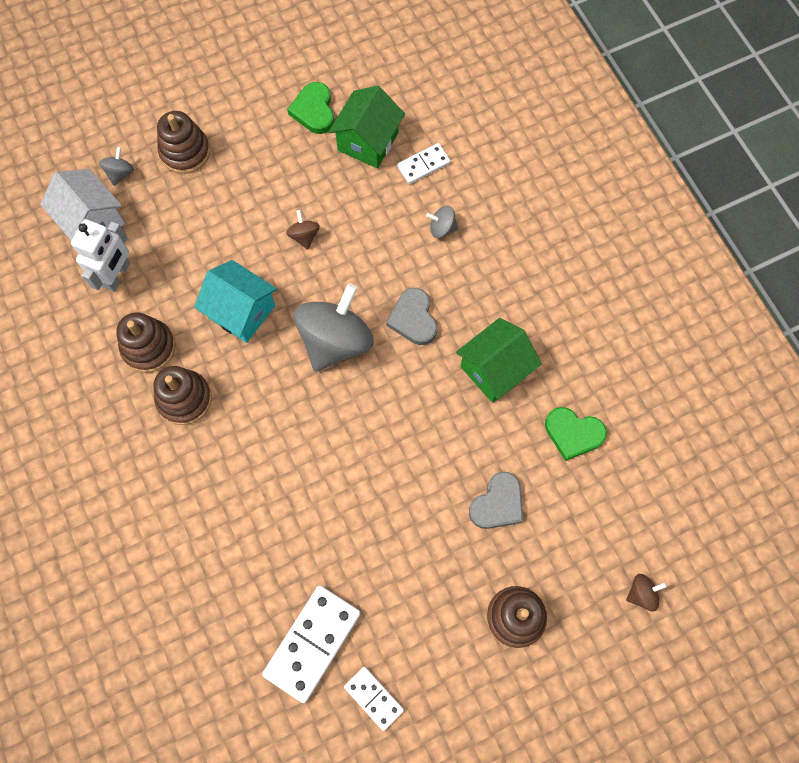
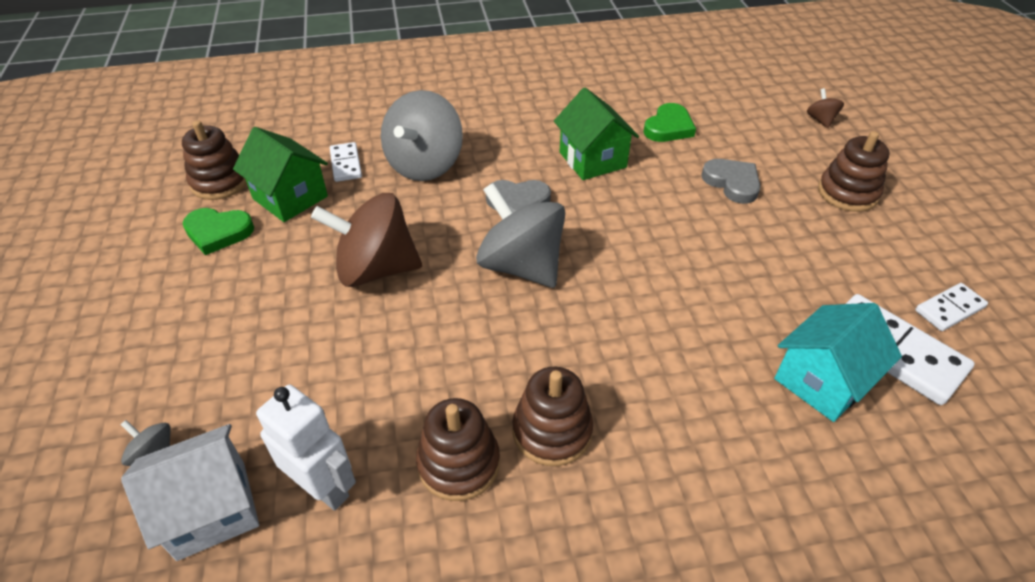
camera: 75 degrees left, 25 degrees down
brown stacking toy [157,111,210,174] -> brown stacking toy moved to [182,120,247,200]
turquoise house [194,260,277,343] -> turquoise house moved to [774,303,902,422]
brown spinning top [286,210,320,250] -> brown spinning top [311,193,422,287], size x2.34
grey spinning top [426,205,458,238] -> grey spinning top [381,90,463,181], size x2.34

